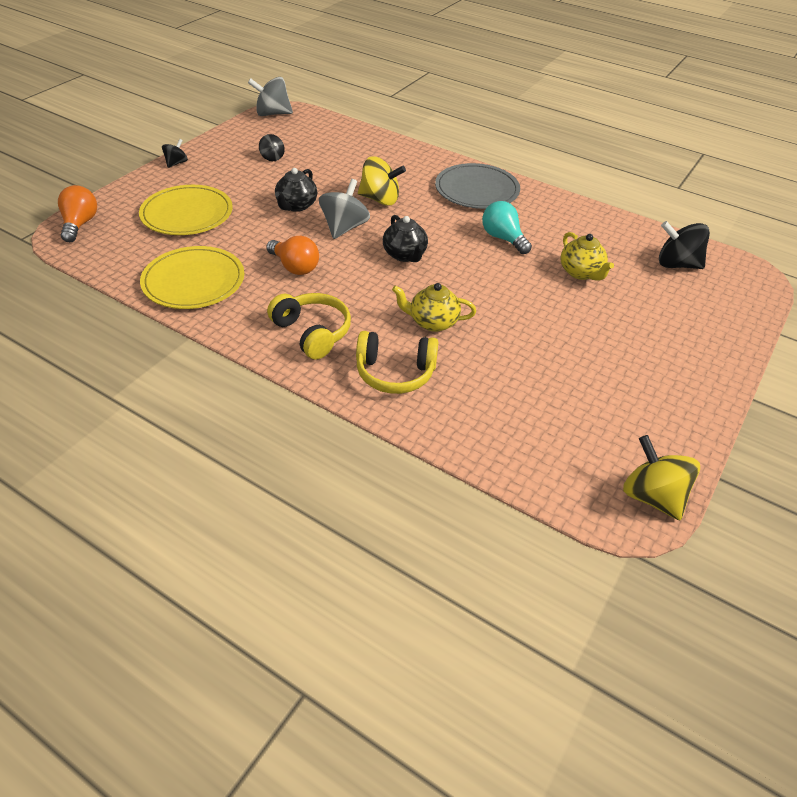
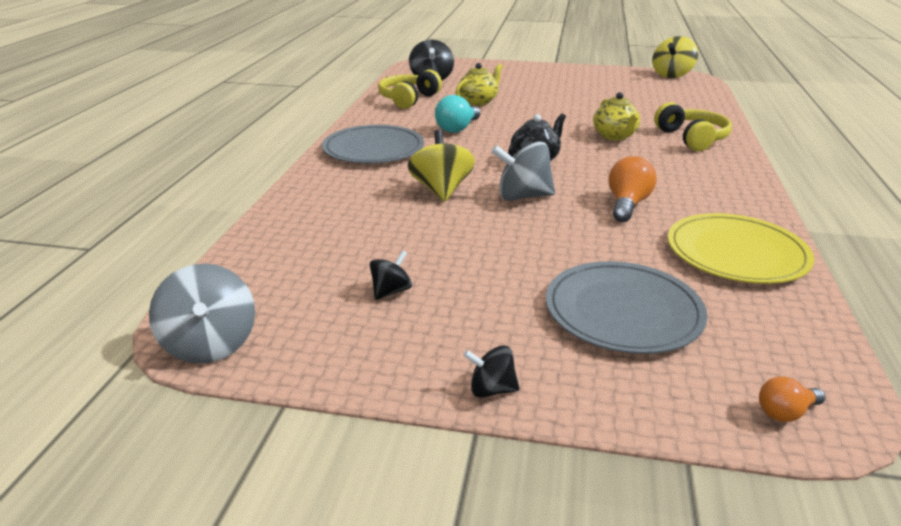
camera: 110 degrees left, 15 degrees down
orange light bulb [58,185,97,242] -> orange light bulb [759,376,826,422], size x0.60
yellow plate [139,185,233,235] -> grey plate [546,261,708,354]
yellow headphones [267,293,351,360] -> yellow headphones moved to [378,70,442,109]
black teapot [275,168,317,212] -> none

